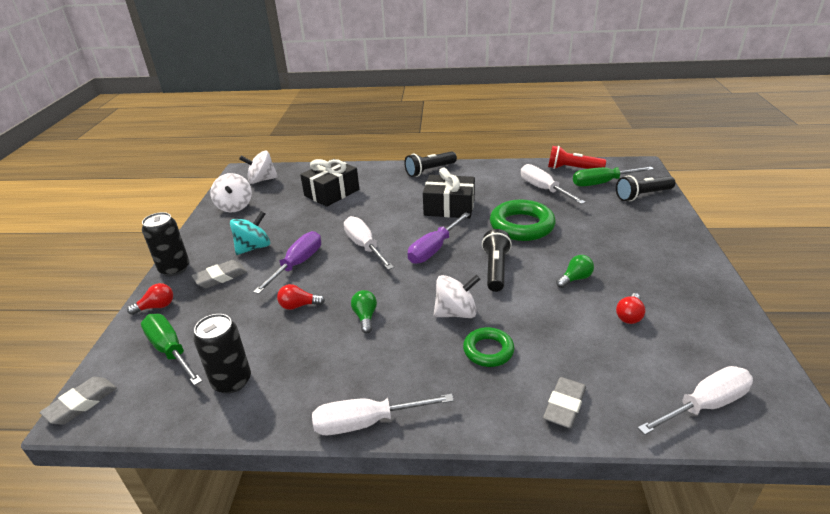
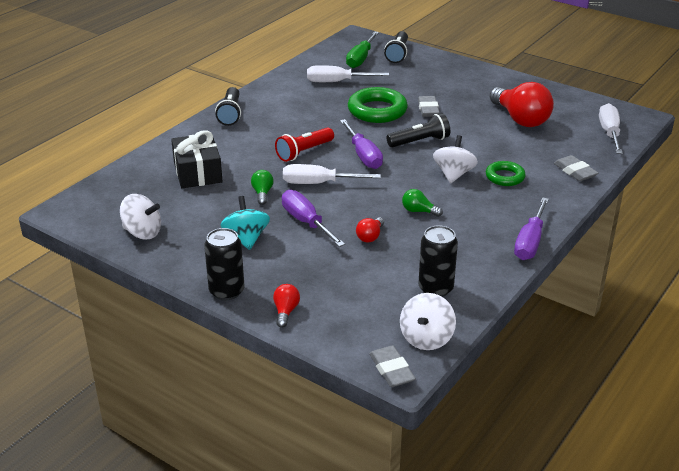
camera: 60 degrees left, 0 degrees up
green screwdriver [141,314,202,386] -> none
grey eraser [192,260,247,288] -> grey eraser moved to [418,96,440,117]
white spinning top [239,151,278,184] -> white spinning top moved to [400,293,456,350]
white screwdriver [312,394,454,435] -> purple screwdriver [514,197,549,260]
black gift [423,168,475,218] -> none
black flashlight [482,229,512,292] -> black flashlight turned 120 degrees clockwise [387,113,450,147]
red flashlight [548,146,606,169] -> red flashlight moved to [275,127,334,162]
green light bulb [556,255,594,288] -> green light bulb moved to [251,170,274,205]
red light bulb [616,293,645,324] -> red light bulb [490,82,554,127], size x2.20

